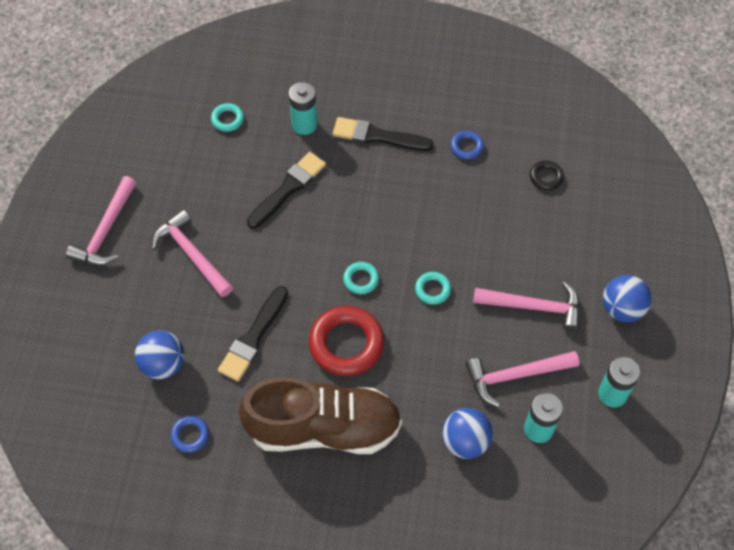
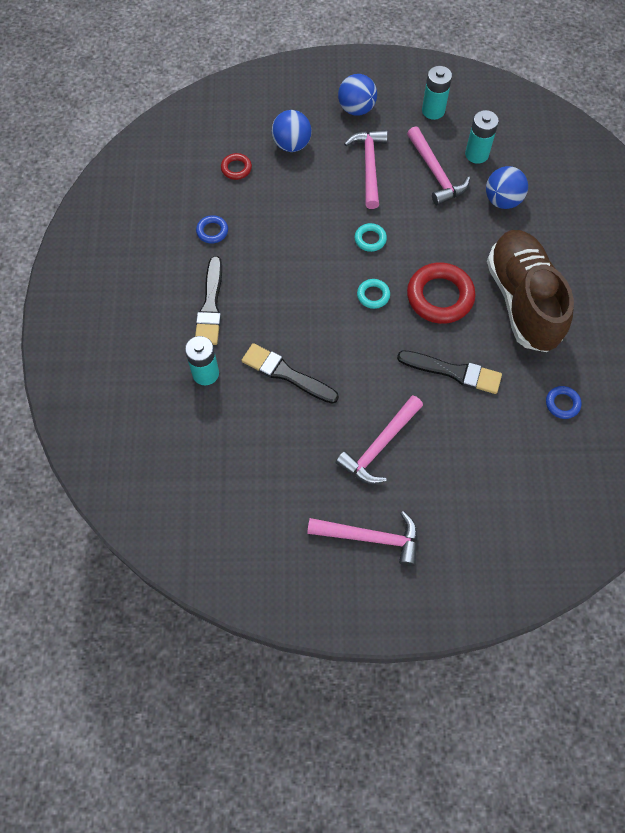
camera: 100 degrees left, 5 degrees up
blue ball [135,331,184,379] -> blue ball moved to [272,110,312,152]
turquoise ring [211,103,244,132] -> none
black ring [530,161,564,190] -> red ring [221,153,252,180]

